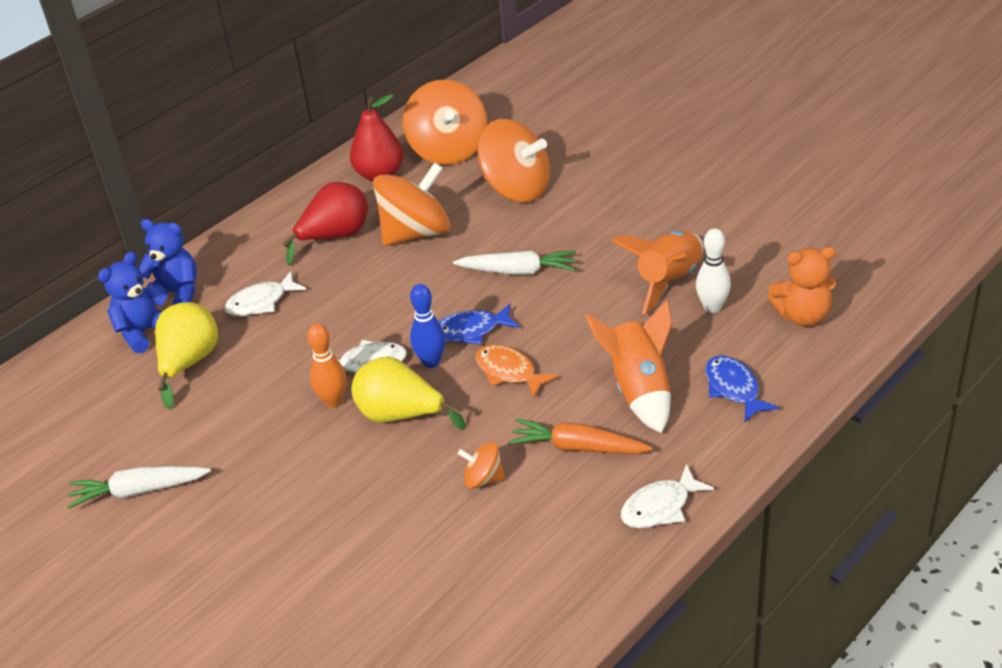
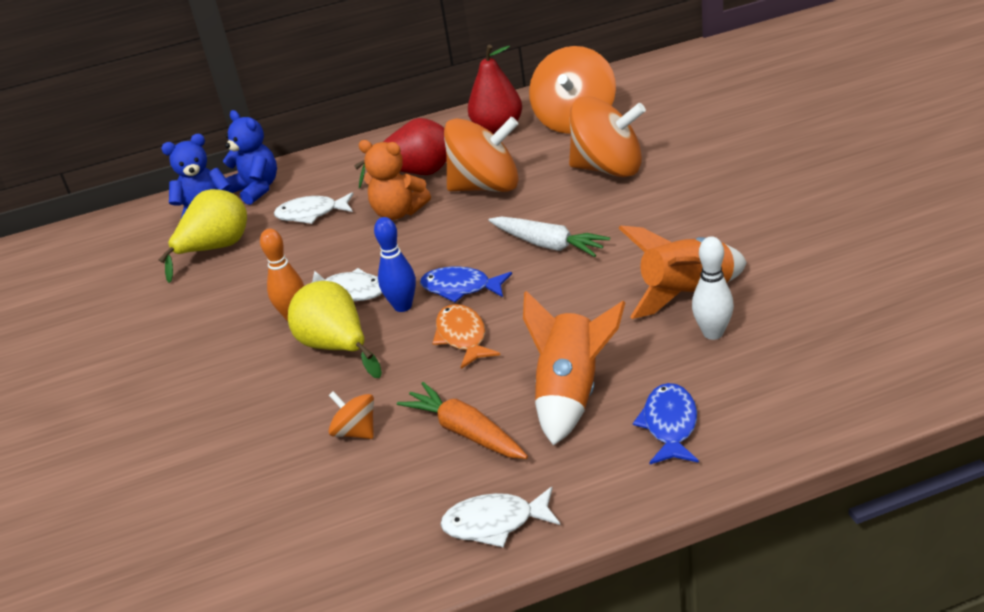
camera: 30 degrees right, 5 degrees down
white carrot [67,466,211,509] -> none
orange spinning top [477,119,550,202] -> orange spinning top turned 45 degrees counterclockwise [569,96,646,177]
orange teddy bear [768,247,837,327] -> orange teddy bear moved to [359,140,431,220]

